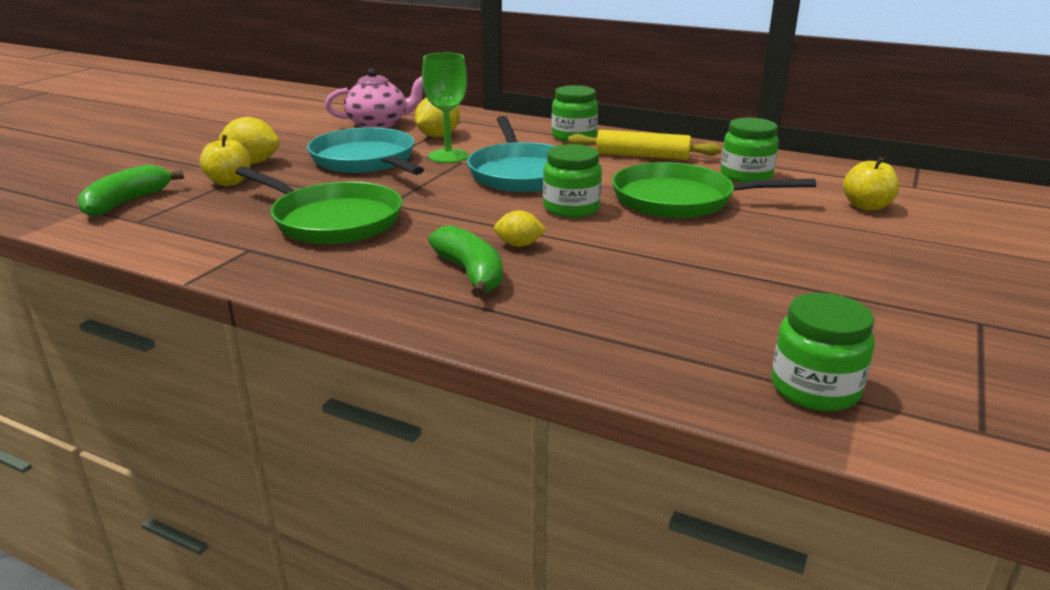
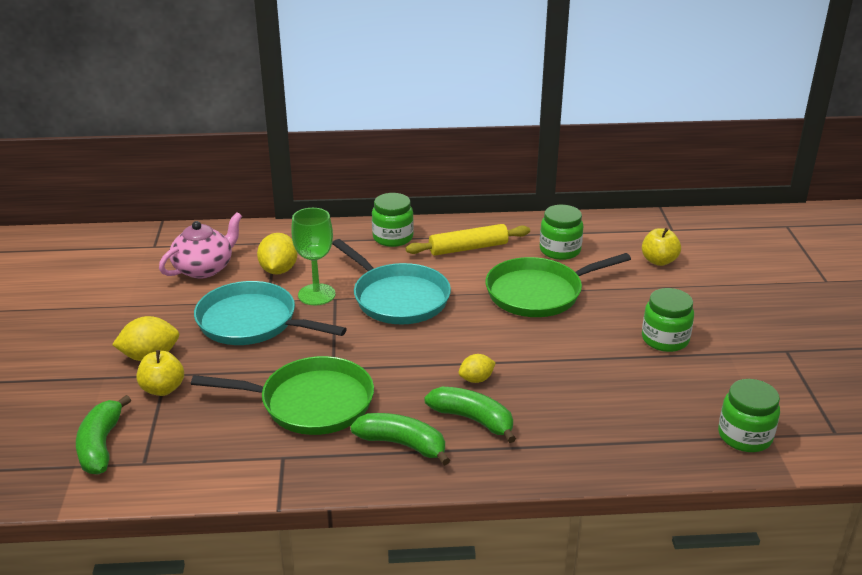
camera: 30 degrees left, 5 degrees up
green jar [543,144,602,218] -> green jar moved to [642,288,694,352]
none -> green banana [350,413,450,466]

